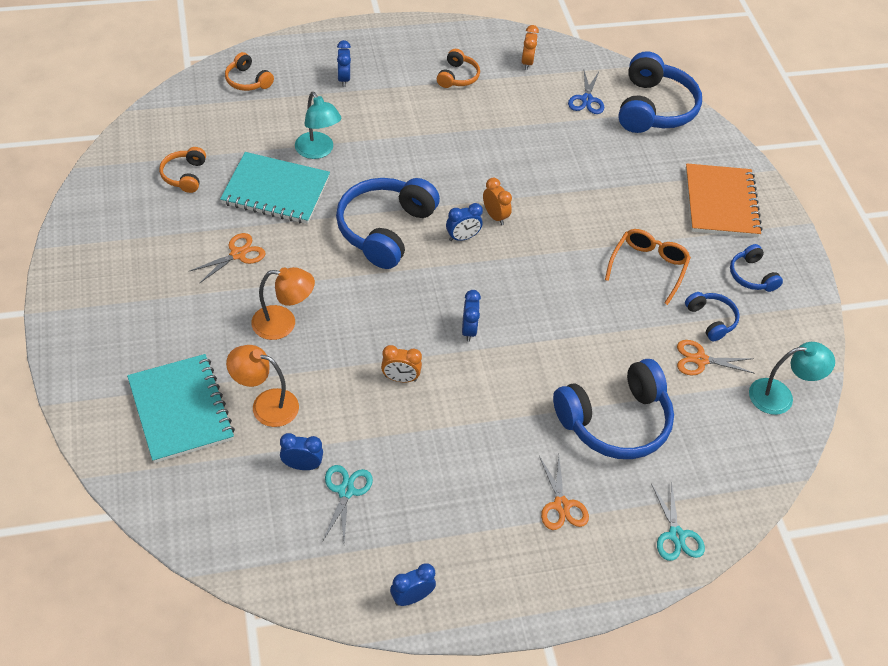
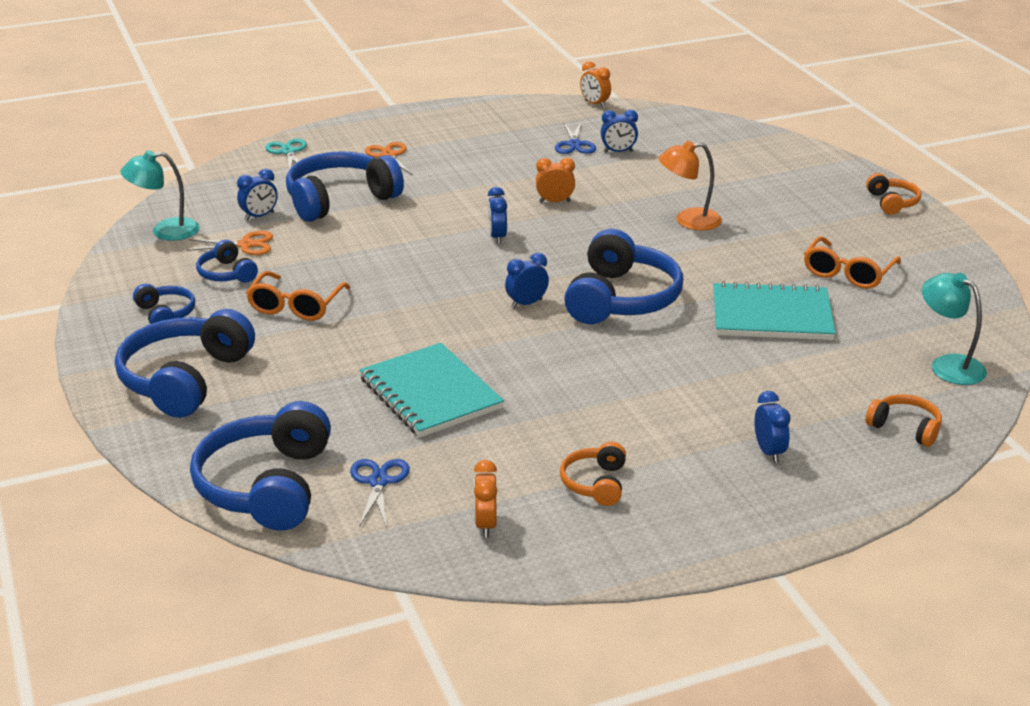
camera: 175 degrees right, 20 degrees down
turquoise notebook [127,354,235,463] -> turquoise notebook moved to [359,343,504,437]
orange headphones [159,147,206,193] -> orange headphones moved to [866,173,921,215]
orange scissors [190,233,266,284] -> none
orange lamp [226,345,299,427] -> none
turquoise lamp [295,92,341,159] -> turquoise lamp moved to [922,273,987,385]
turquoise scissors [323,465,373,541] -> blue scissors [555,122,596,154]
blue clock [390,563,436,606] -> blue clock moved to [237,169,278,221]
orange clock [483,178,512,225] -> orange clock moved to [580,61,611,108]
orange notebook [685,163,762,237] -> blue headphones [115,309,255,418]
none -> orange glasses [804,236,901,289]

